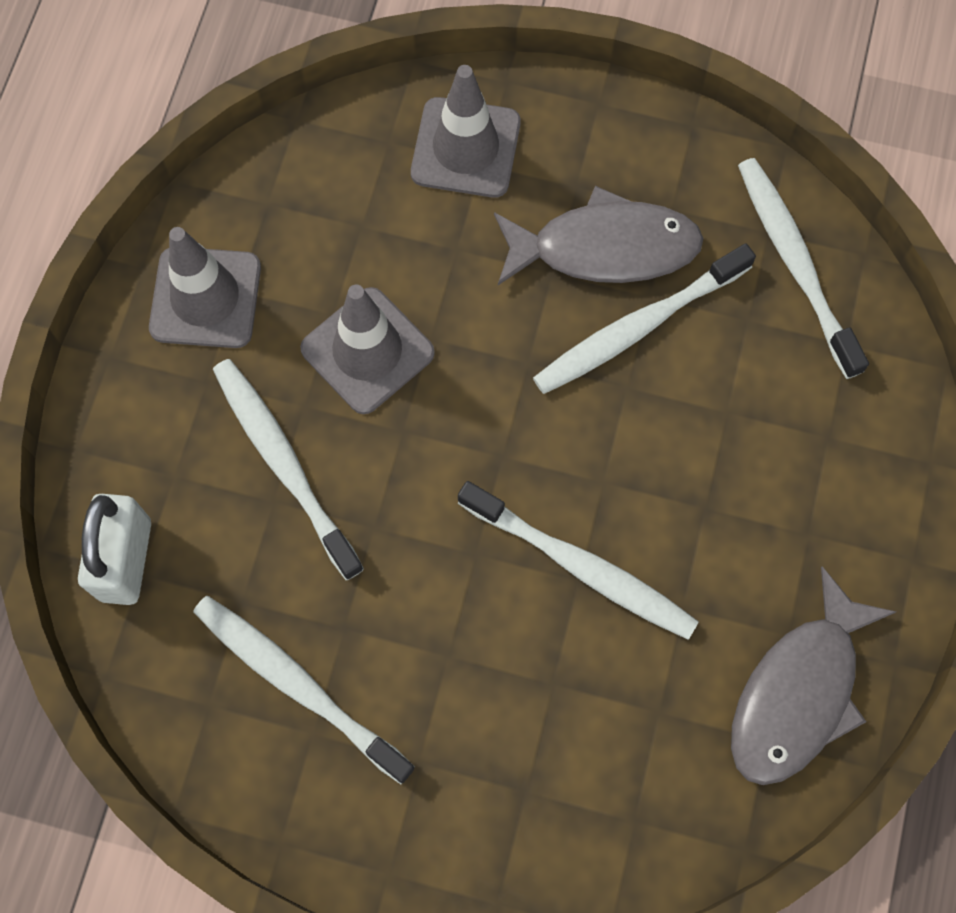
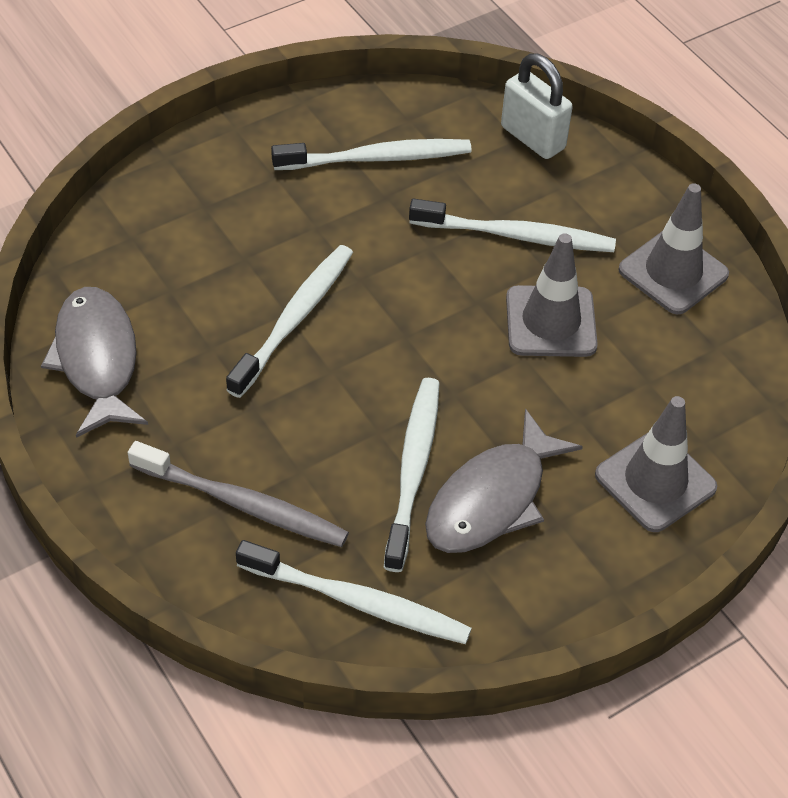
camera: 130 degrees right, 20 degrees down
white toothbrush [458,481,699,640] -> white toothbrush turned 135 degrees clockwise [226,245,353,398]
none -> grey toothbrush [128,441,349,547]

